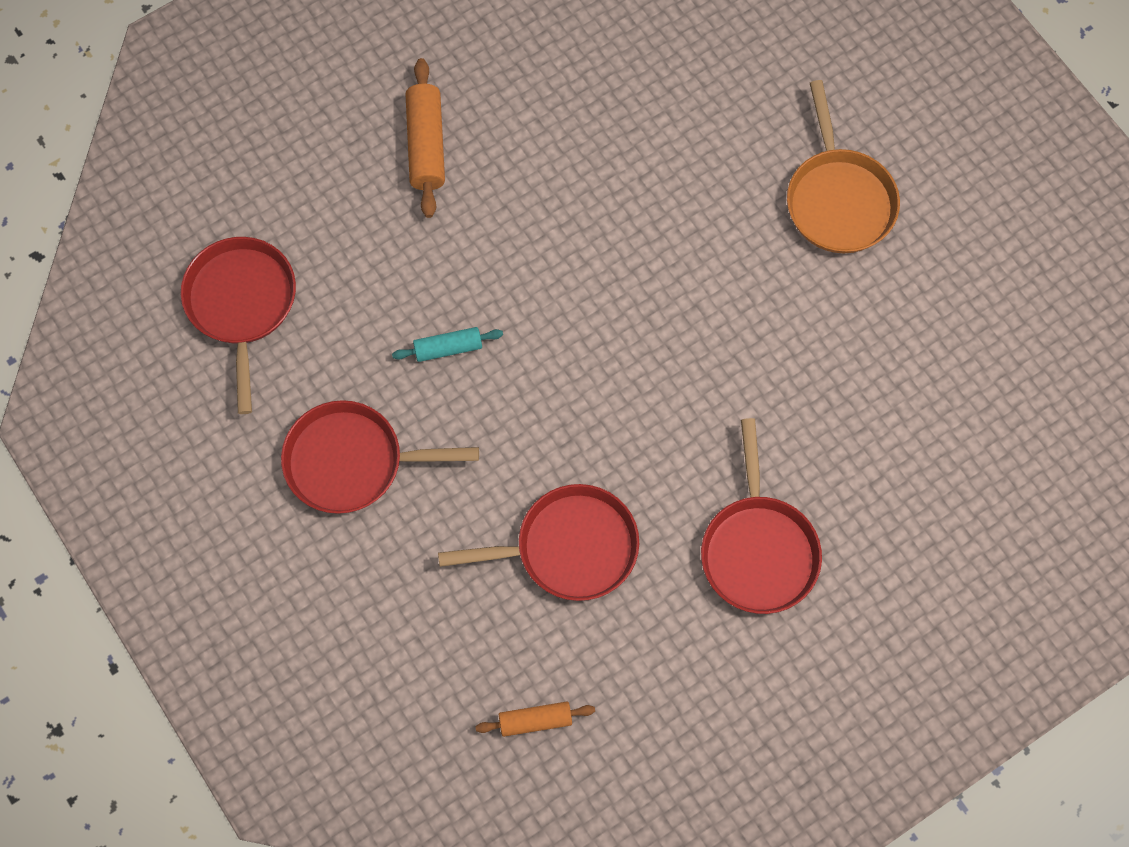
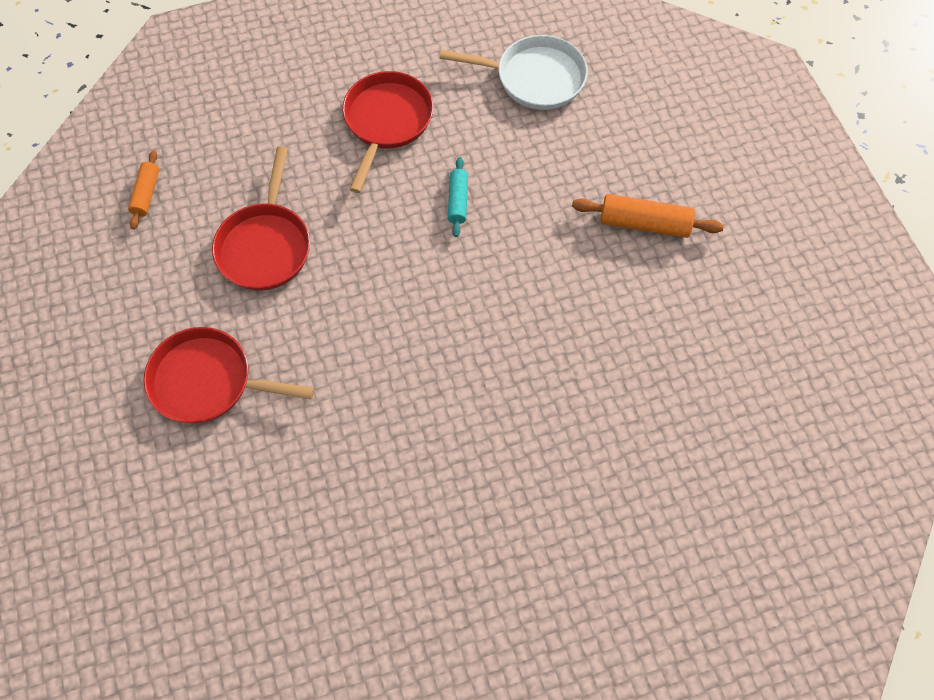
camera: 105 degrees right, 5 degrees down
red pan [181,237,296,414] -> white pan [439,35,588,110]
orange pan [787,80,900,253] -> none

